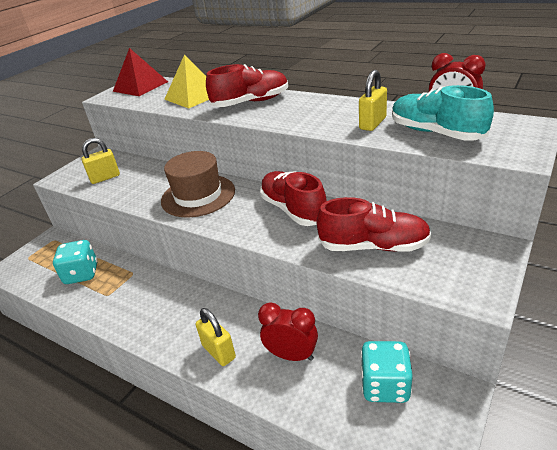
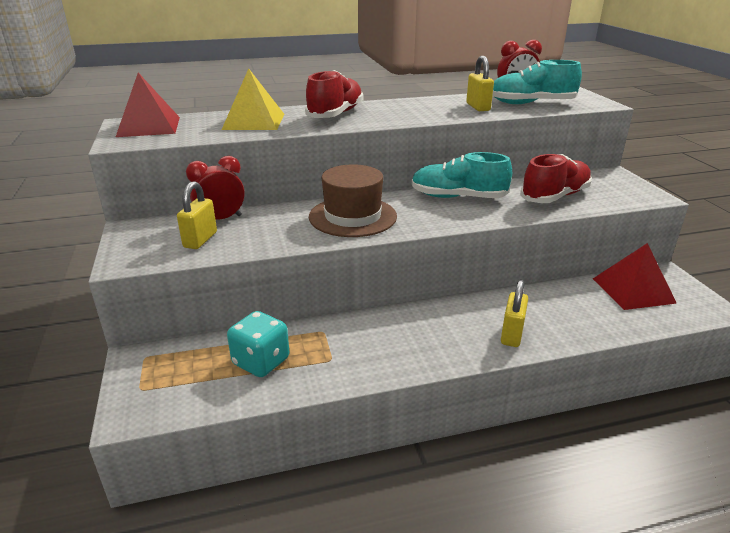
camera: 50 degrees left, 5 degrees down
yellow padlock [196,308,236,366] -> yellow padlock turned 75 degrees counterclockwise [501,280,528,347]
red clock [258,302,318,361] -> red clock moved to [186,156,245,220]
red shoe [260,171,327,226] -> turquoise shoe [411,152,512,198]
turquoise dice [361,341,413,403] -> red pyramid [593,243,677,310]

